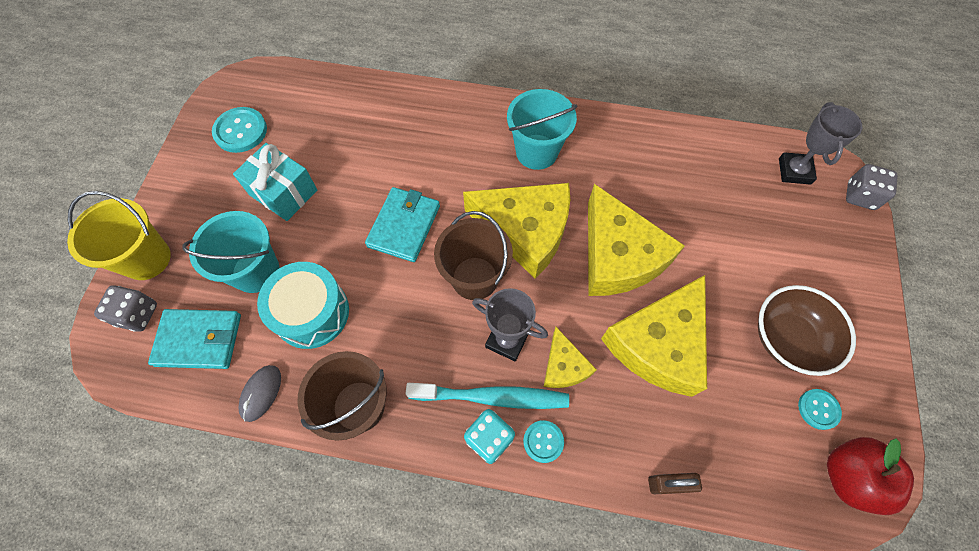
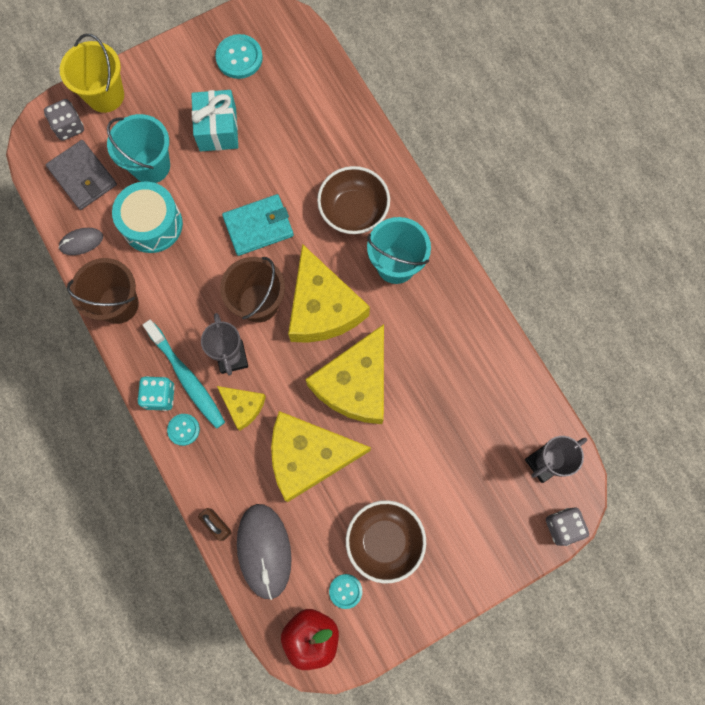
camera: 50 degrees right, 10 degrees up
turquoise wallet [148,309,241,369] -> grey wallet [46,140,117,210]
yellow cheese [543,327,597,388] -> yellow cheese turned 90 degrees counterclockwise [217,386,266,431]
none -> grey mouse [237,504,292,600]
none -> brown bowl [317,166,390,234]

